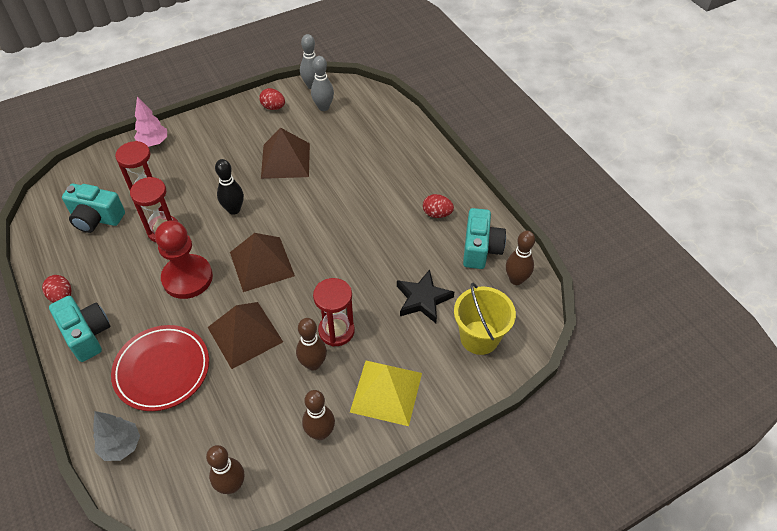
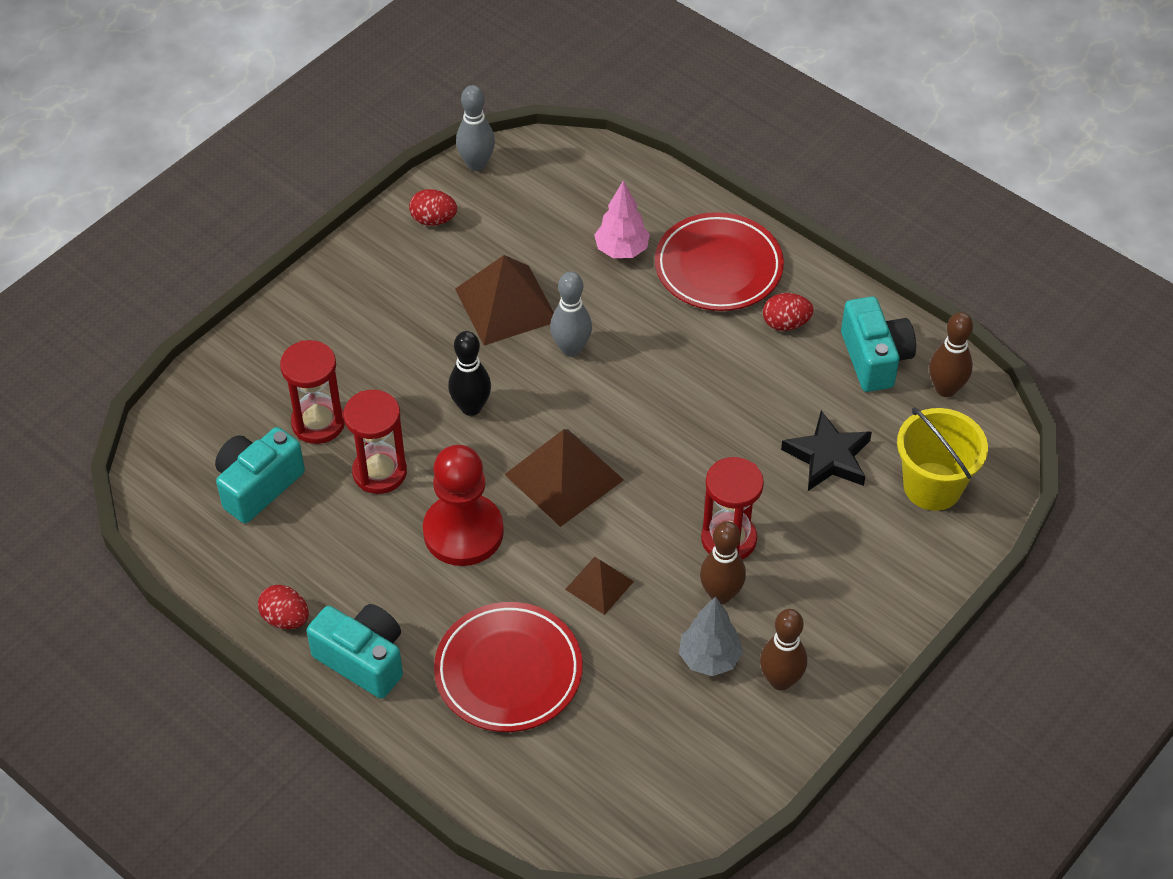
camera: 20 degrees left, 0 degrees up
turquoise camera [62,184,125,233] -> turquoise camera turned 135 degrees clockwise [215,427,305,524]
grey tree [93,411,140,461] -> grey tree moved to [679,596,743,676]
pink tree [134,97,167,147] -> pink tree moved to [594,180,650,258]
brown bowling pin [206,445,244,494] -> none
brown pyramid [208,302,283,369] -> brown pyramid [565,557,634,615], size x0.56
grey bowling pin [311,56,334,111] -> grey bowling pin moved to [550,271,592,357]
yellow pyramid [350,361,422,426] -> none
none -> red plate [655,212,784,311]

